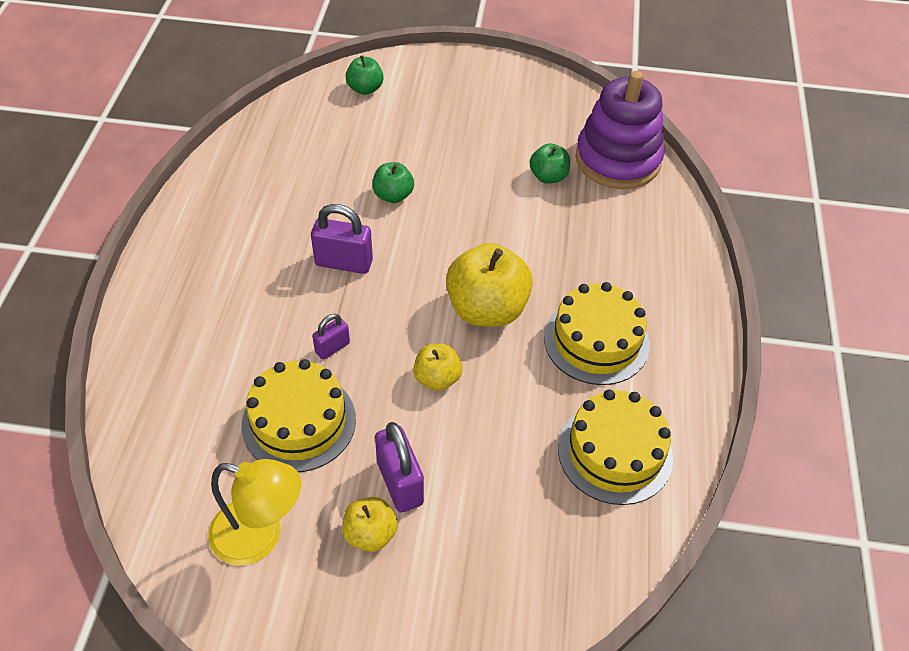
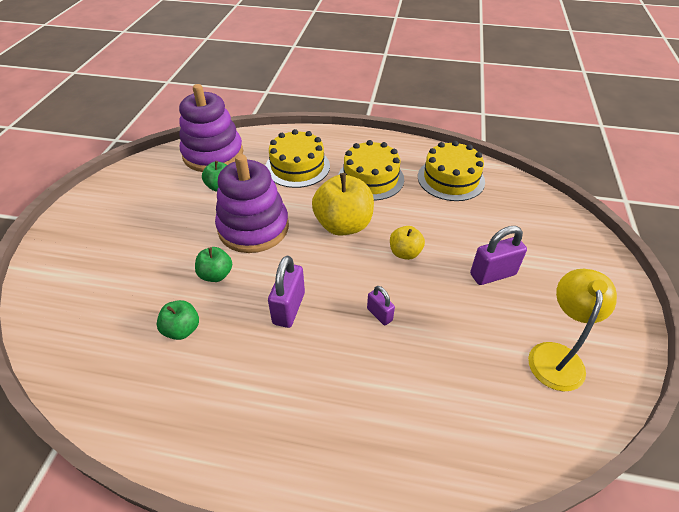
camera: 85 degrees left, 5 degrees down
yellow cake [242,359,356,472] -> yellow cake moved to [265,129,330,188]
yellow apple [342,497,398,552] -> none
green apple [345,55,384,95] -> green apple moved to [156,300,199,340]
none -> purple stacking toy [215,154,289,253]

